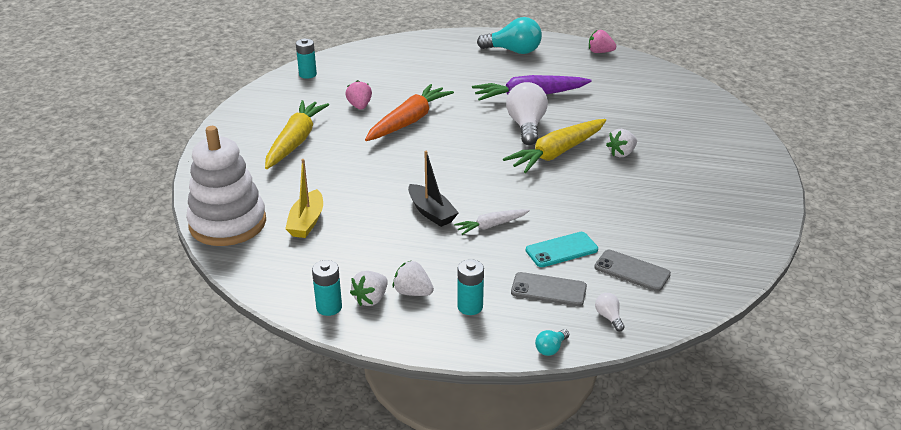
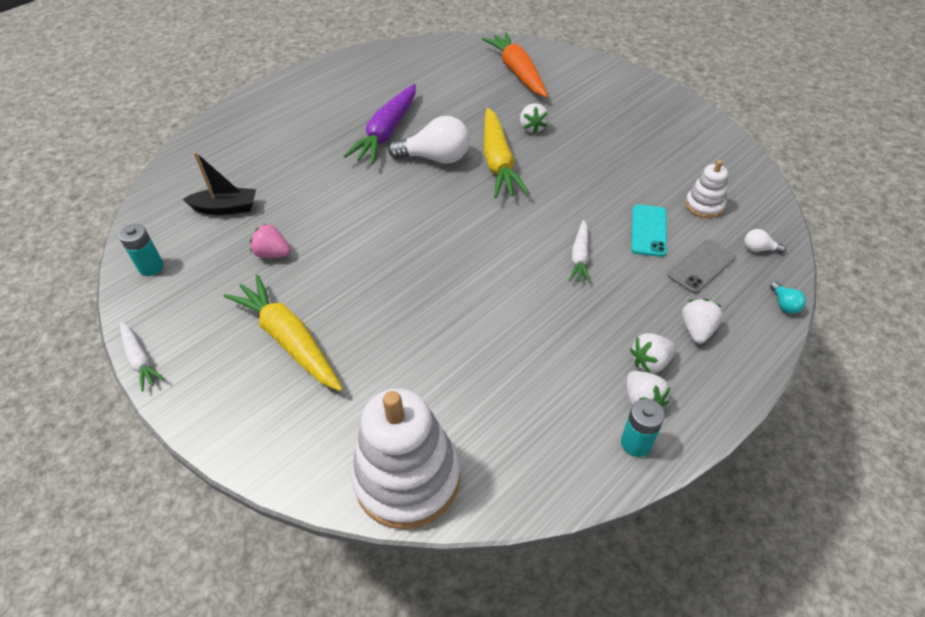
camera: 55 degrees left, 15 degrees up
yellow boat [285,159,323,238] -> none
orange carrot [365,84,454,141] -> orange carrot moved to [482,32,548,98]
black boat [408,151,459,227] -> black boat moved to [182,152,256,215]
turquoise battery [457,259,484,315] -> white strawberry [682,299,723,344]
turquoise light bulb [477,17,542,54] -> none
white light bulb [506,82,548,145] -> white light bulb turned 150 degrees clockwise [388,116,470,164]
pink strawberry [589,30,617,53] -> none
grey phone [594,250,671,291] -> white stacking toy [685,160,728,218]
none -> white carrot [120,322,165,392]

